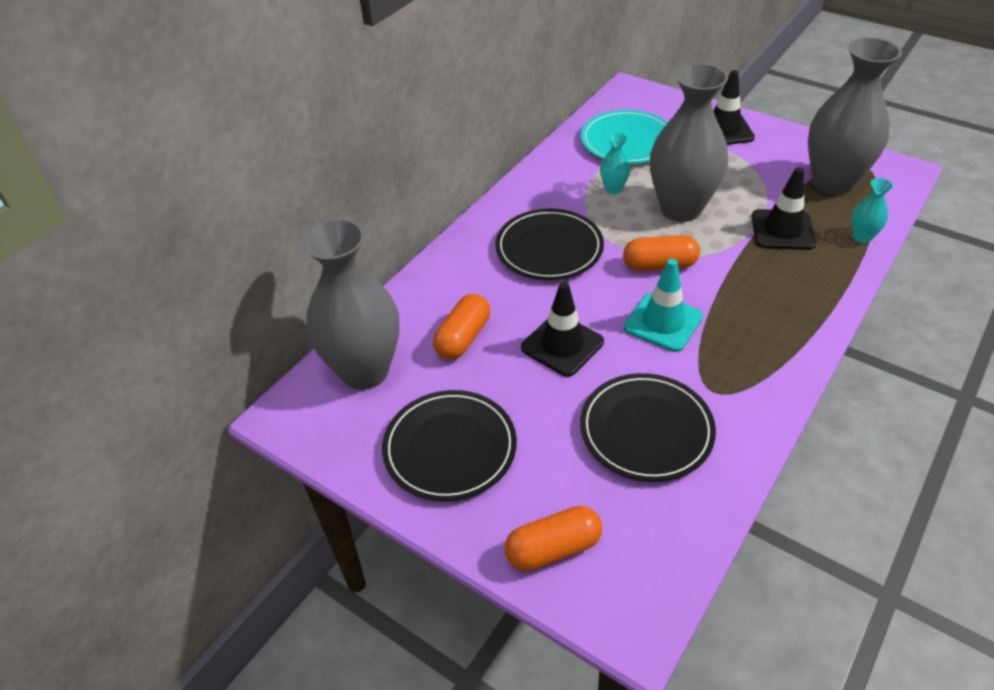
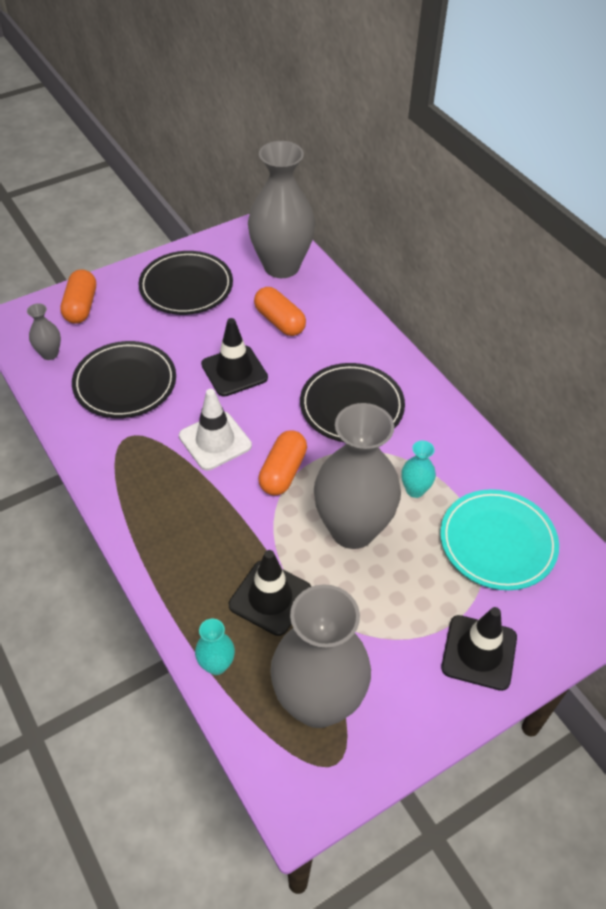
camera: 110 degrees right, 5 degrees up
turquoise traffic cone [624,259,703,352] -> white traffic cone [179,389,252,470]
none -> grey vase [27,303,61,360]

